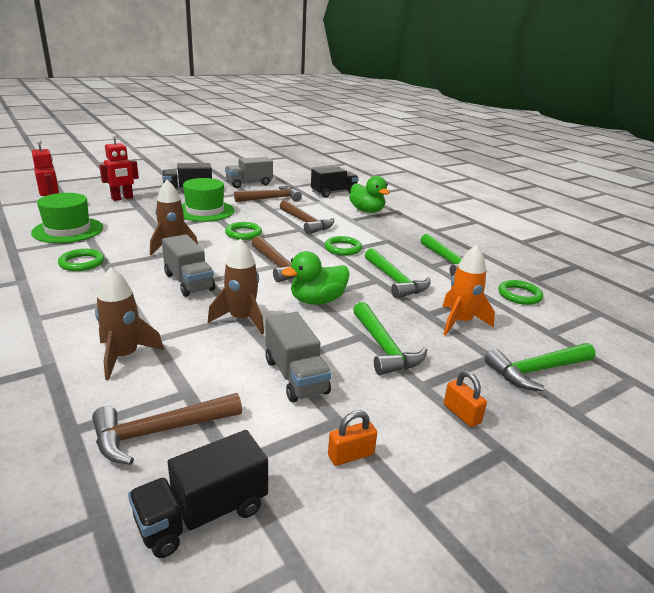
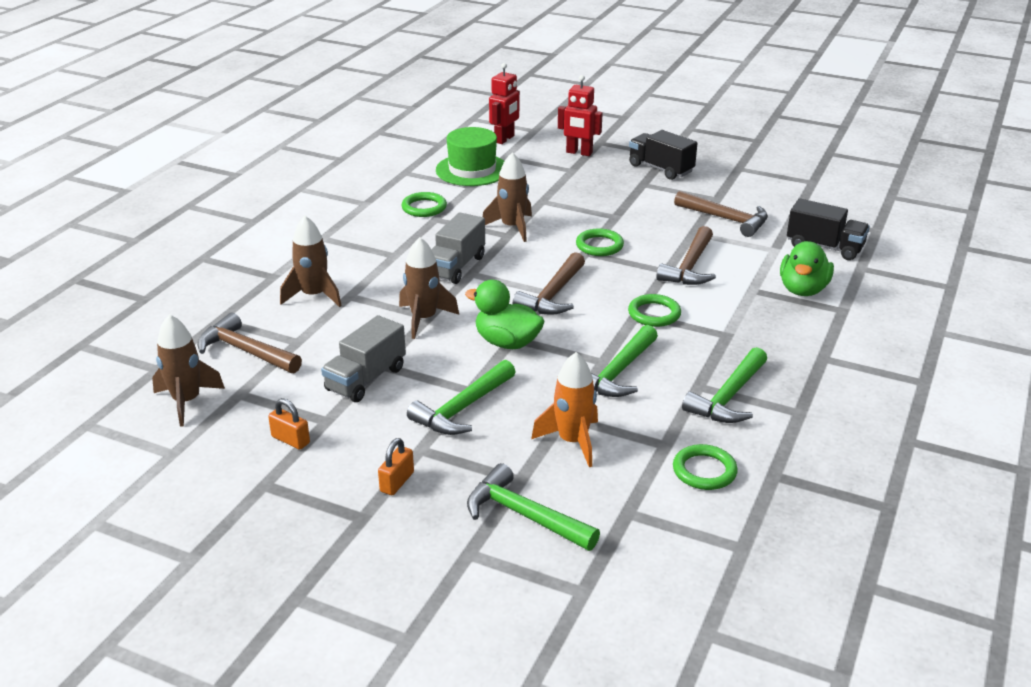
camera: 60 degrees right, 5 degrees up
black truck [128,430,268,558] -> brown rocket [152,314,225,427]
green hat [182,178,234,222] -> none
grey truck [225,157,273,188] -> none

